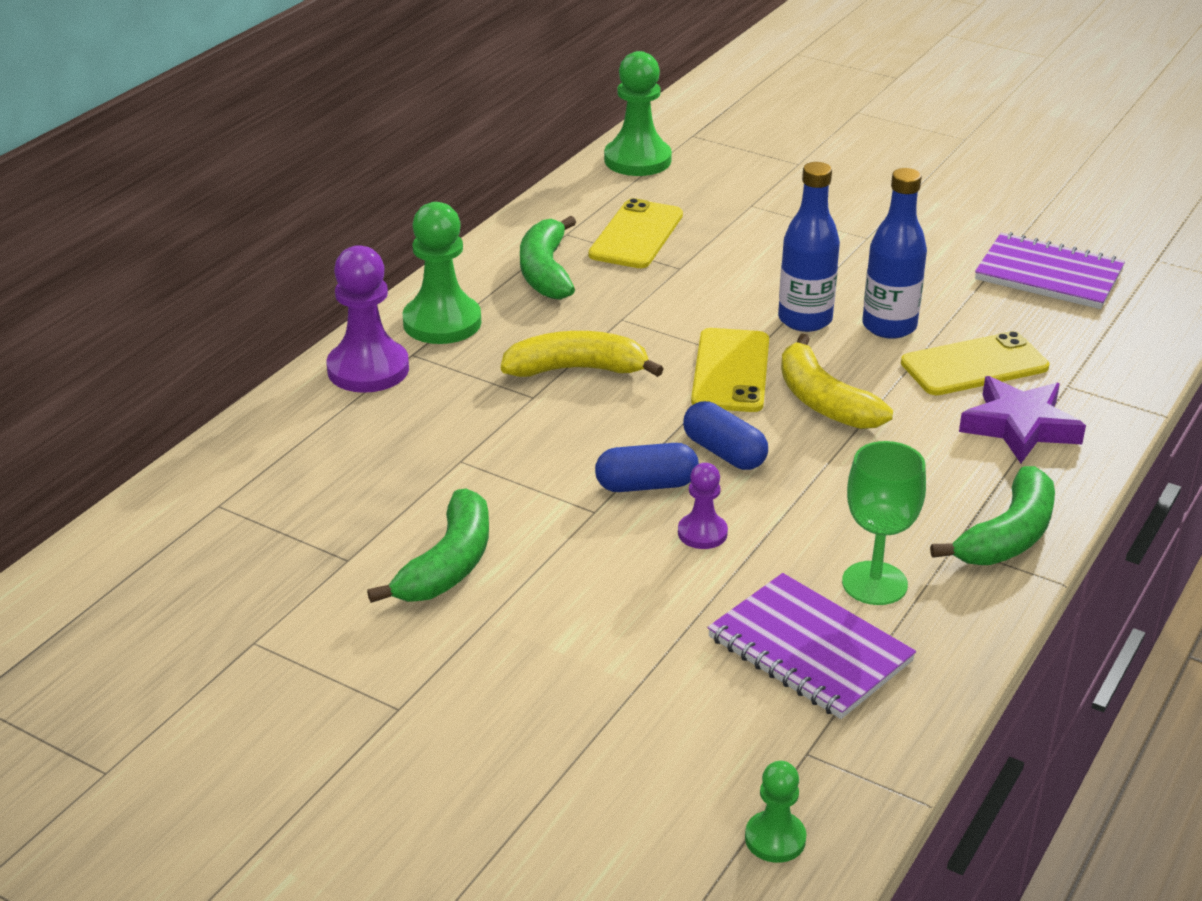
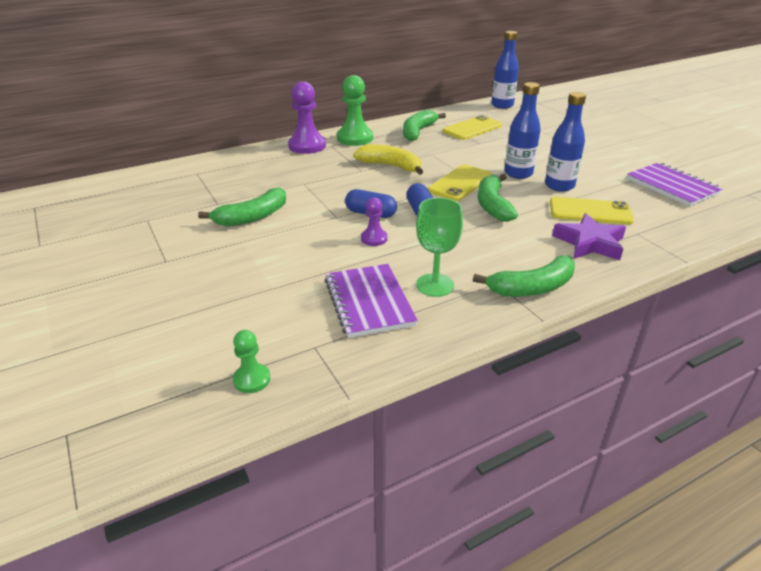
camera: 30 degrees right, 0 degrees up
green pawn [604,51,672,176] -> blue bottle [491,31,519,109]
yellow banana [781,333,893,429] -> green banana [478,174,518,222]

